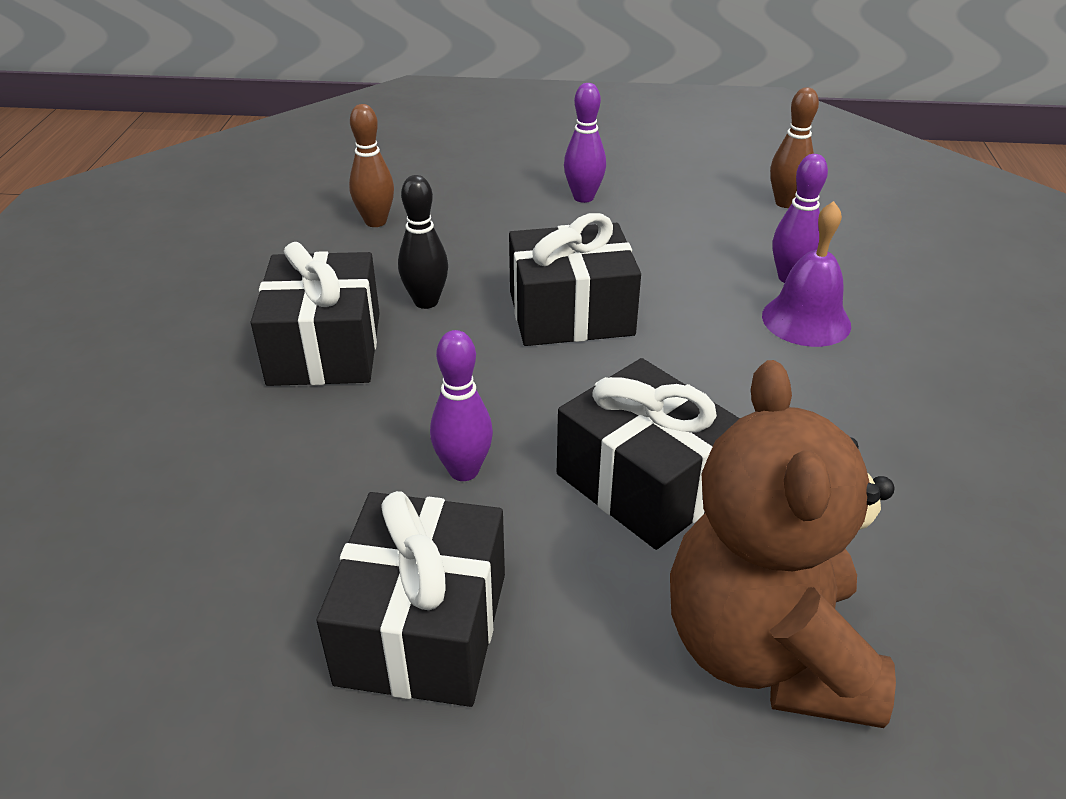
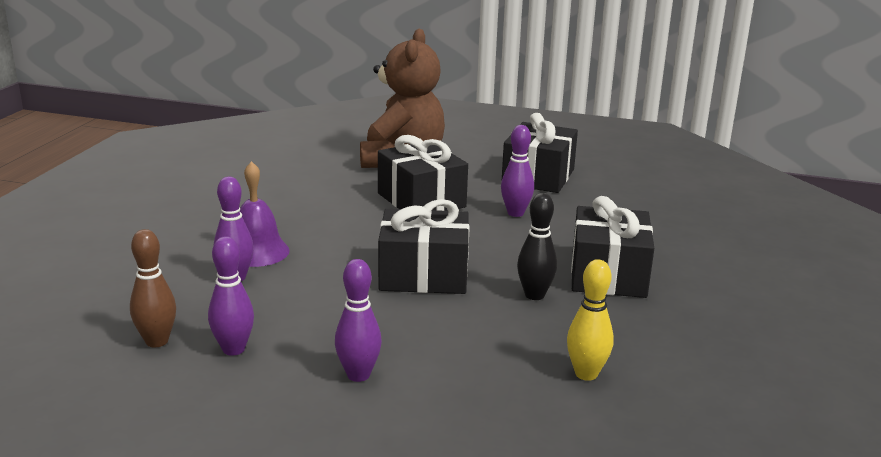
camera: 170 degrees left, 15 degrees down
brown bowling pin [349,104,394,227] -> yellow bowling pin [567,259,614,381]
none -> purple bowling pin [208,236,254,356]

